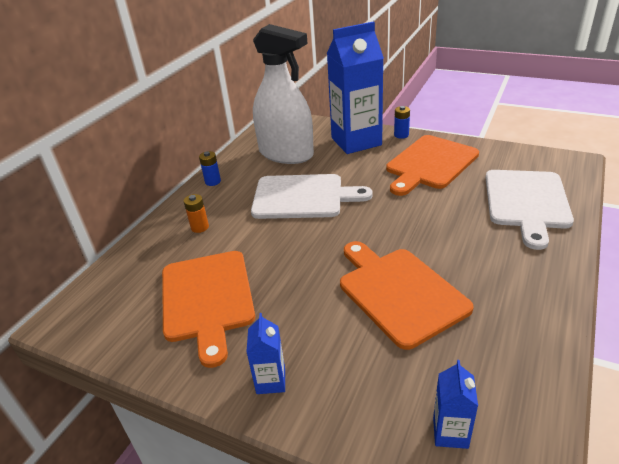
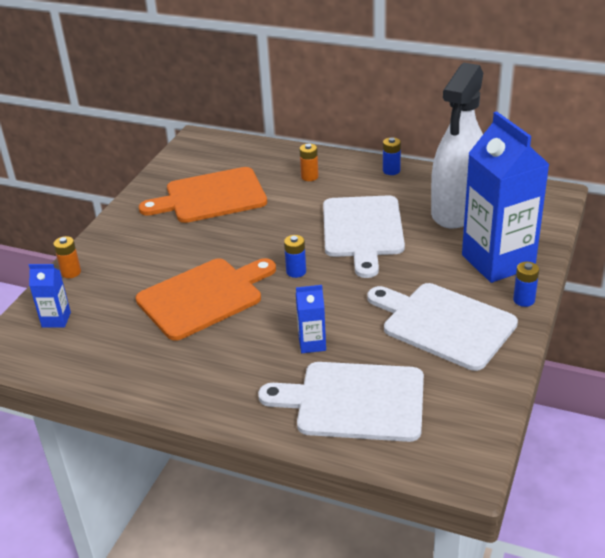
camera: 85 degrees right, 0 degrees up
blue carton [246,313,285,394] -> blue carton moved to [296,285,326,353]
orange cutting board [386,135,479,196] -> white cutting board [368,283,518,371]
none -> orange battery [53,236,81,278]
none -> blue battery [284,235,306,278]

